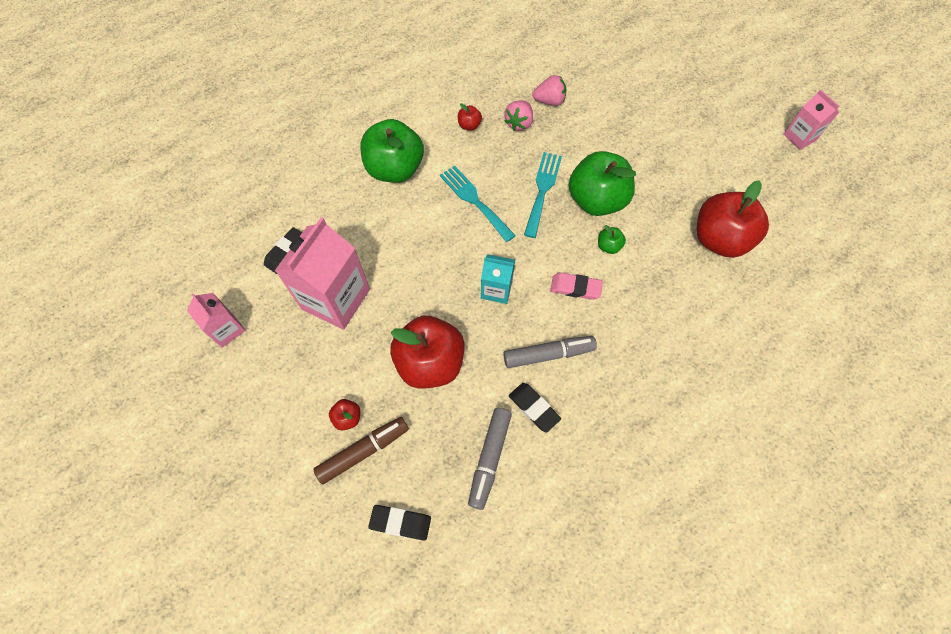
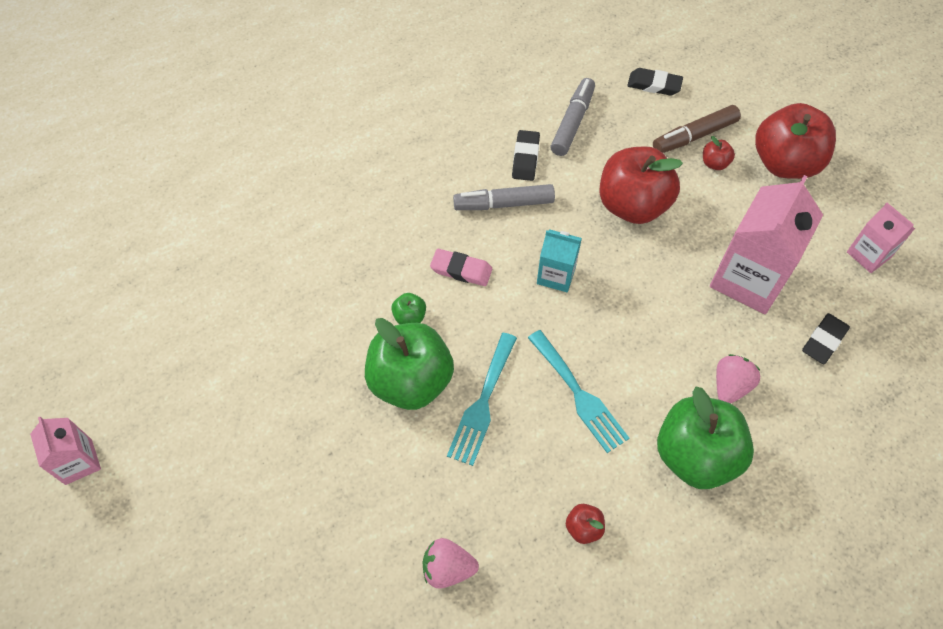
camera: 175 degrees left, 5 degrees down
pink strawberry [504,100,533,131] -> pink strawberry moved to [716,354,761,404]
black eraser [509,383,561,433] -> black eraser turned 45 degrees clockwise [512,130,540,181]
red apple [697,180,769,258] -> red apple moved to [755,103,836,179]

